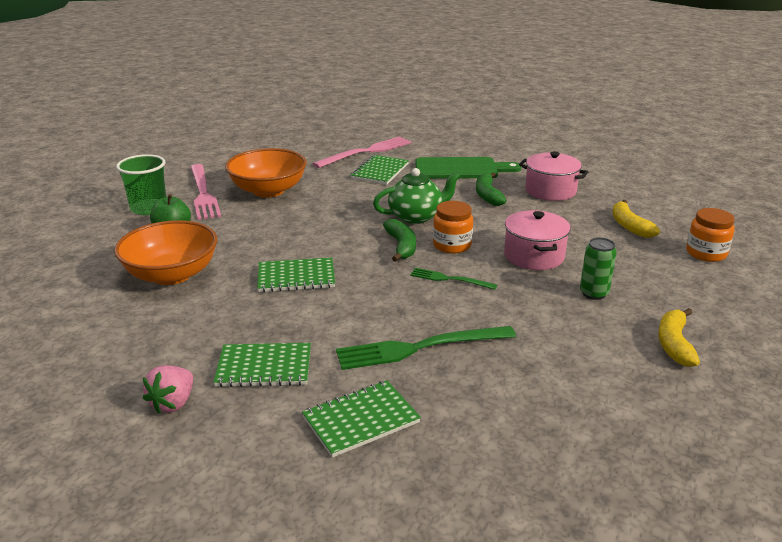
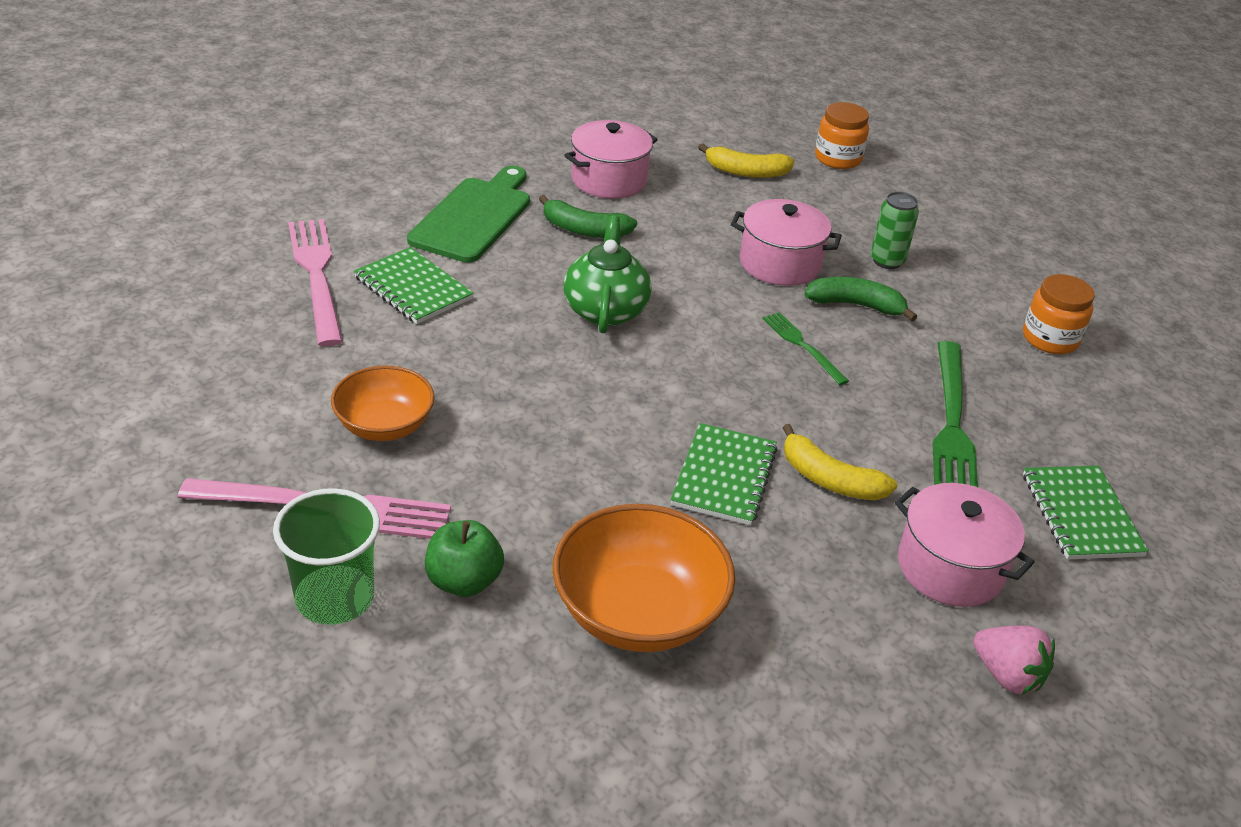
camera: 70 degrees left, 10 degrees up
green notebook [213,343,311,387] -> pink pot [895,483,1035,607]
orange bowl [225,148,307,198] -> orange bowl [331,365,435,441], size x0.65
green banana [383,219,416,262] -> green banana moved to [804,277,917,322]
green fork [410,268,497,290] -> green fork turned 105 degrees clockwise [762,312,849,385]
orange jar [433,201,473,254] -> orange jar moved to [1023,274,1095,354]
yellow banana [658,308,700,367] -> yellow banana moved to [782,424,897,500]

